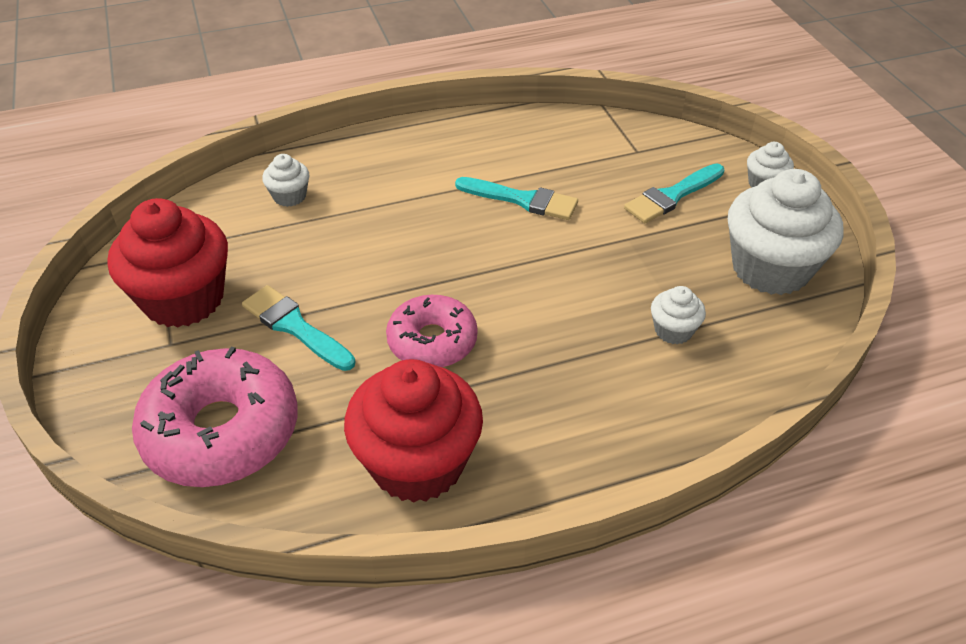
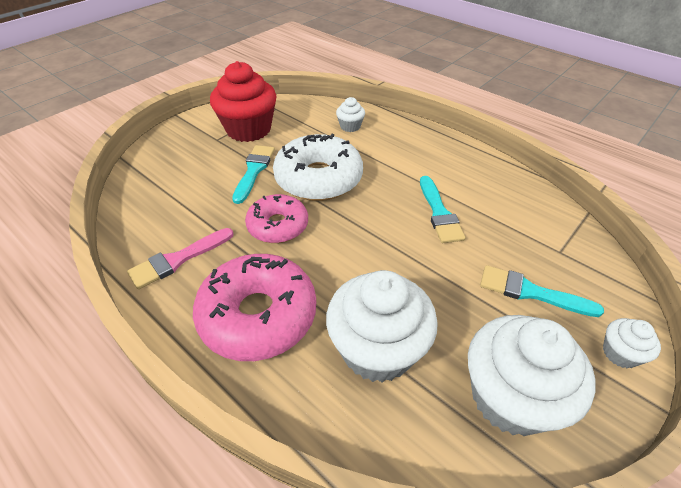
camera: 60 degrees right, 0 degrees up
pink donut [132,347,298,487] -> pink donut moved to [193,254,316,361]
red cupcake [344,359,483,503] -> pink brush [127,228,234,289]
white cupcake [651,286,706,345] -> white cupcake [326,270,438,383], size x2.16
none -> white donut [273,134,363,201]

